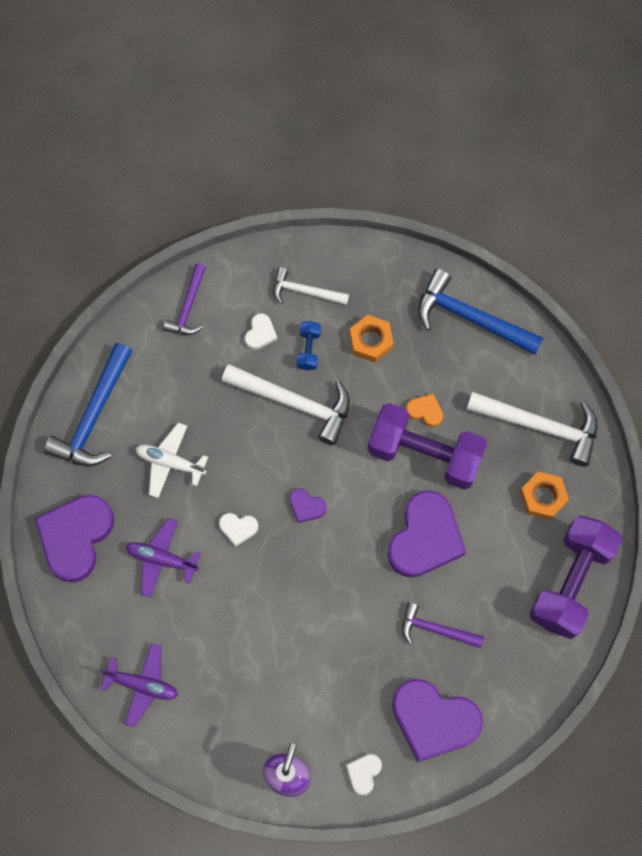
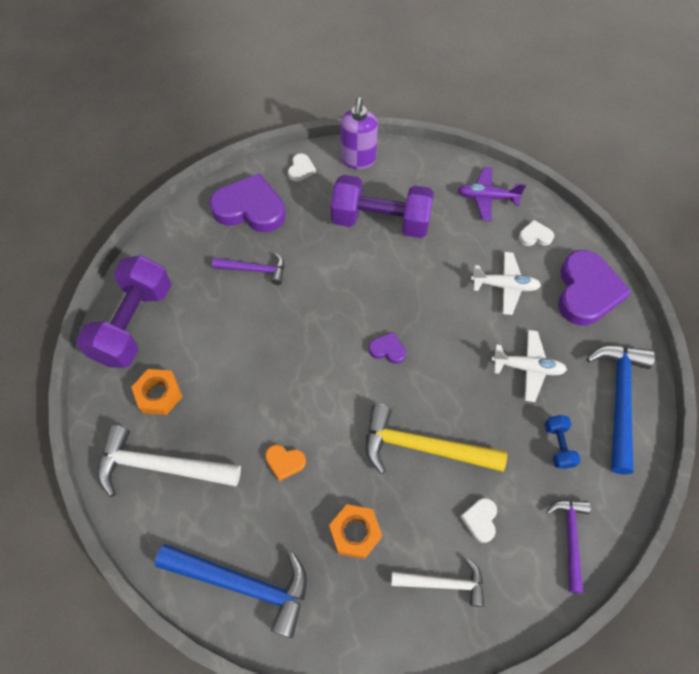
camera: 170 degrees right, 10 degrees down
purple plane [126,518,200,597] -> white plane [471,252,541,315]
white heart [219,513,258,547] -> white heart moved to [519,220,554,246]
white hammer [222,364,350,445] -> yellow hammer [366,404,507,474]
blue dumbbell [297,321,321,370] -> blue dumbbell moved to [545,415,580,469]
purple dumbbell [368,403,487,490] -> purple dumbbell moved to [331,175,434,238]
purple heart [388,490,466,578] -> none

